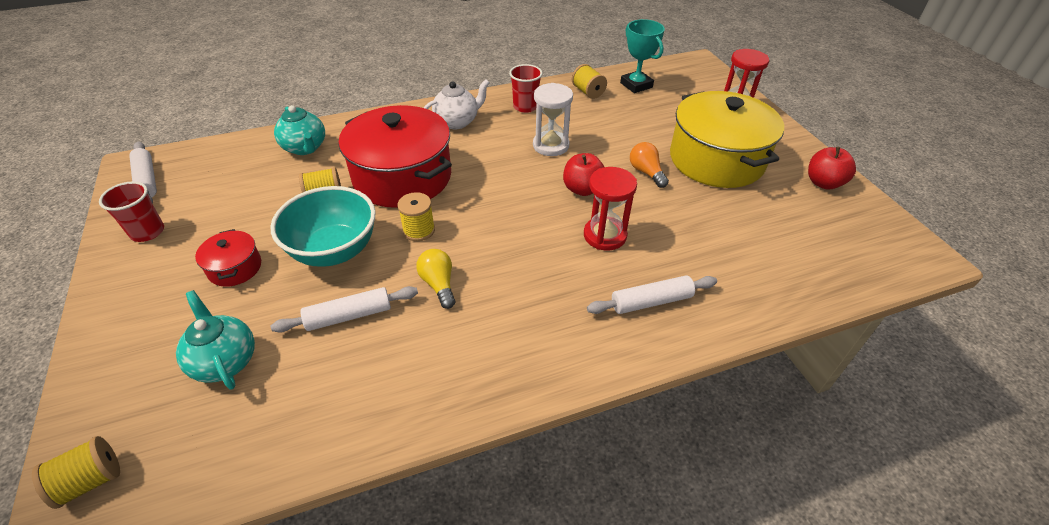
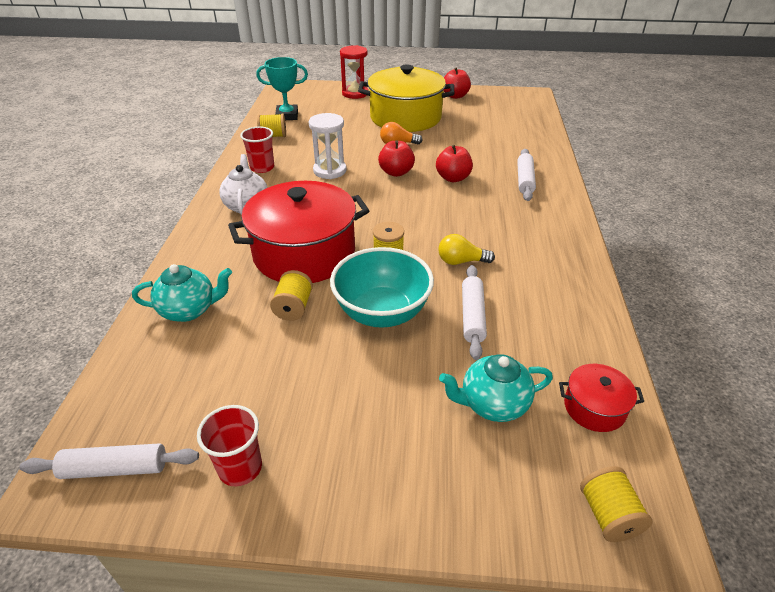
camera: 65 degrees left, 5 degrees down
red pot [195,229,261,287] -> red pot moved to [559,364,644,432]
red hourglass [584,167,637,251] -> red apple [436,145,473,182]

